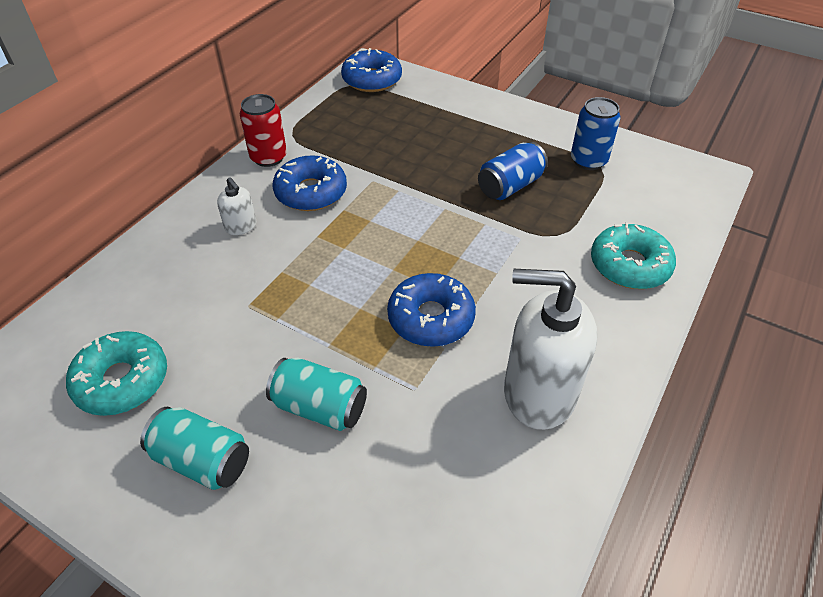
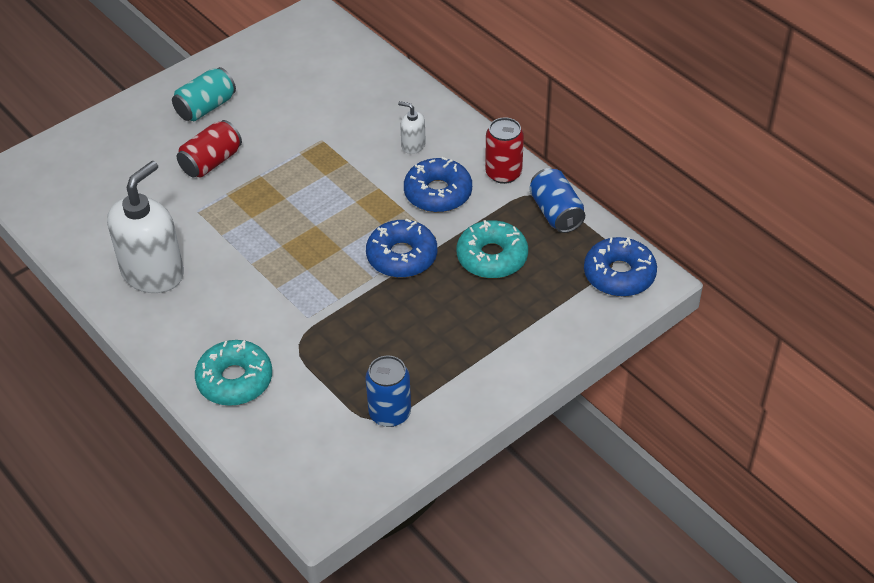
camera: 110 degrees right, 0 degrees up
turquoise donut [66,331,167,416] -> turquoise donut moved to [457,220,528,278]
white soap dispenser [217,177,256,235] -> white soap dispenser turned 45 degrees clockwise [398,101,426,154]
turquoise can [266,358,367,431] -> red can [177,120,242,178]
blue donut [387,273,476,347] -> blue donut moved to [366,219,437,278]
blue can [478,142,548,200] -> blue can moved to [529,168,585,233]

